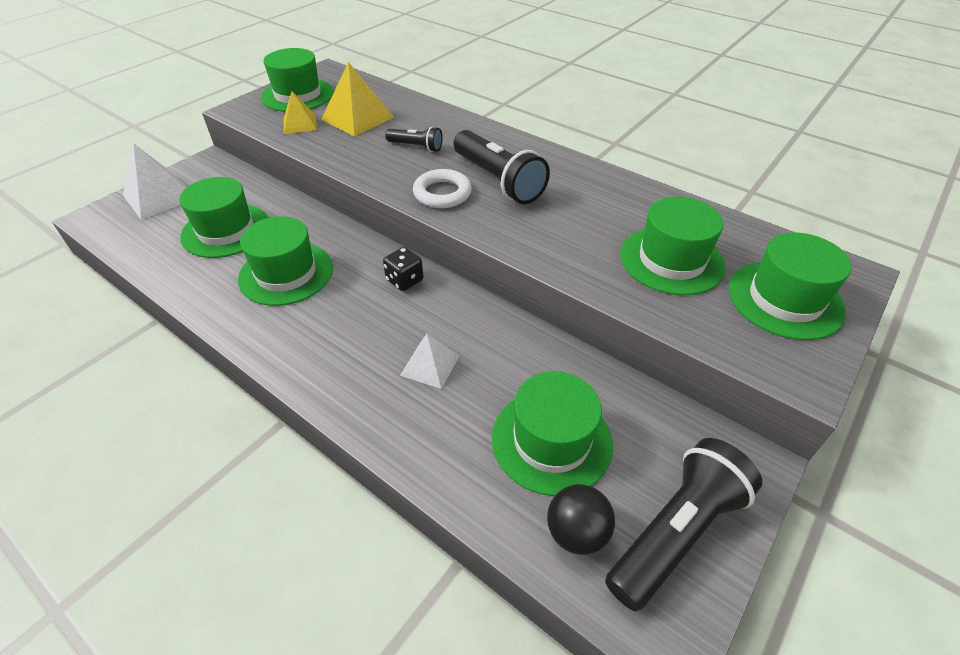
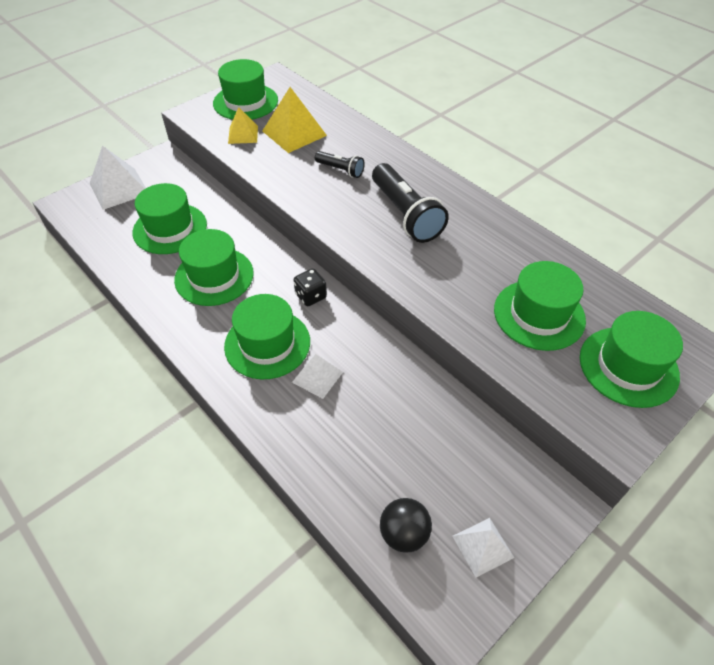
camera: 10 degrees right, 5 degrees up
white ring [413,169,472,208] -> none
green hat [492,371,613,496] -> green hat moved to [224,294,310,379]
black flashlight [605,438,762,611] -> white pyramid [452,518,514,577]

